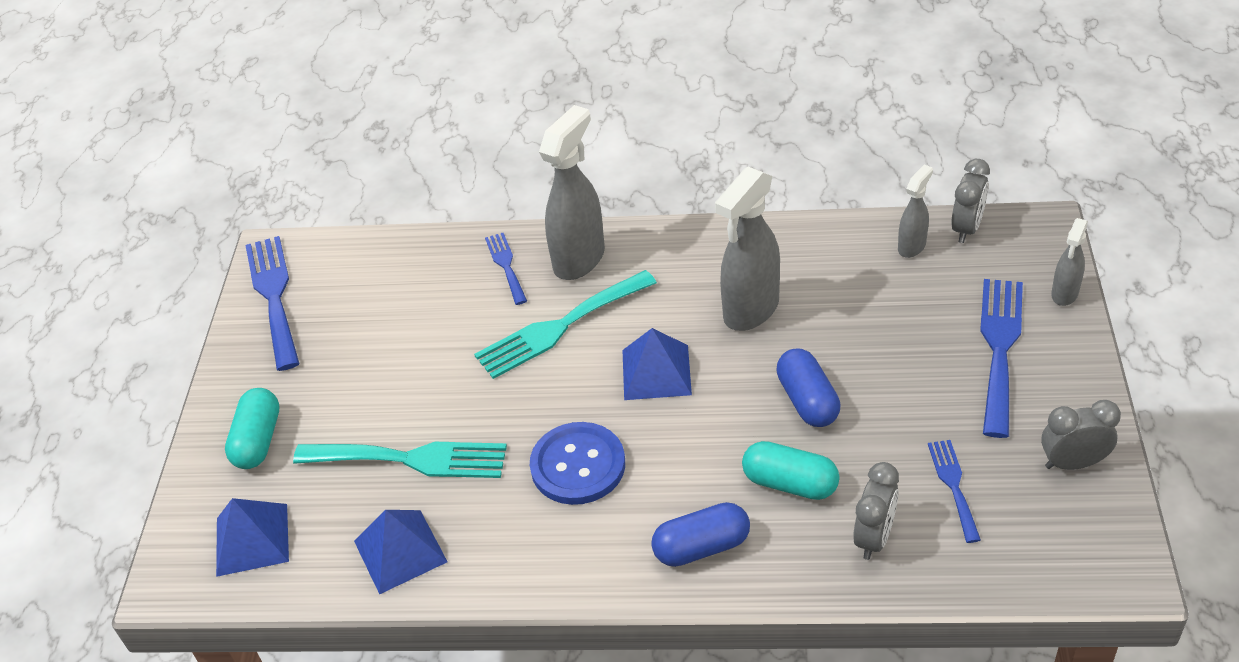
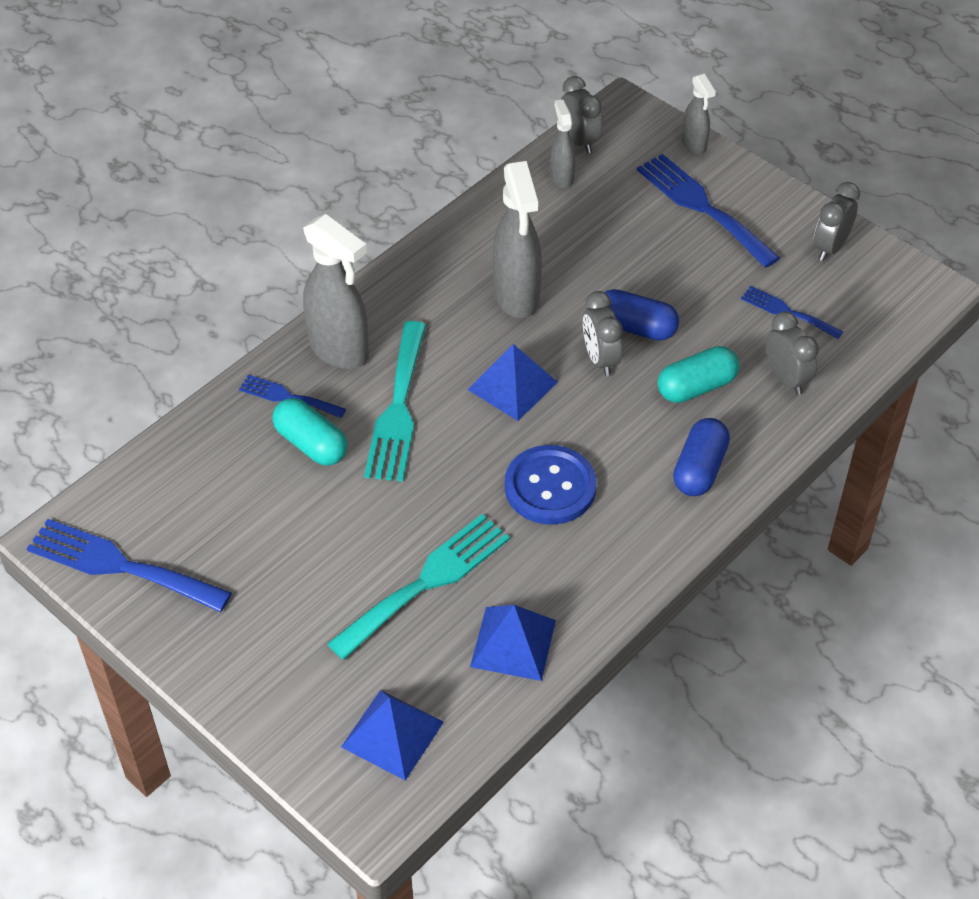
camera: 55 degrees left, 5 degrees up
turquoise capsule [225,388,279,469] -> turquoise capsule moved to [272,398,347,466]
grey spray bottle [539,105,605,280] -> grey spray bottle turned 150 degrees clockwise [303,214,369,369]
none -> grey clock [583,291,623,376]

